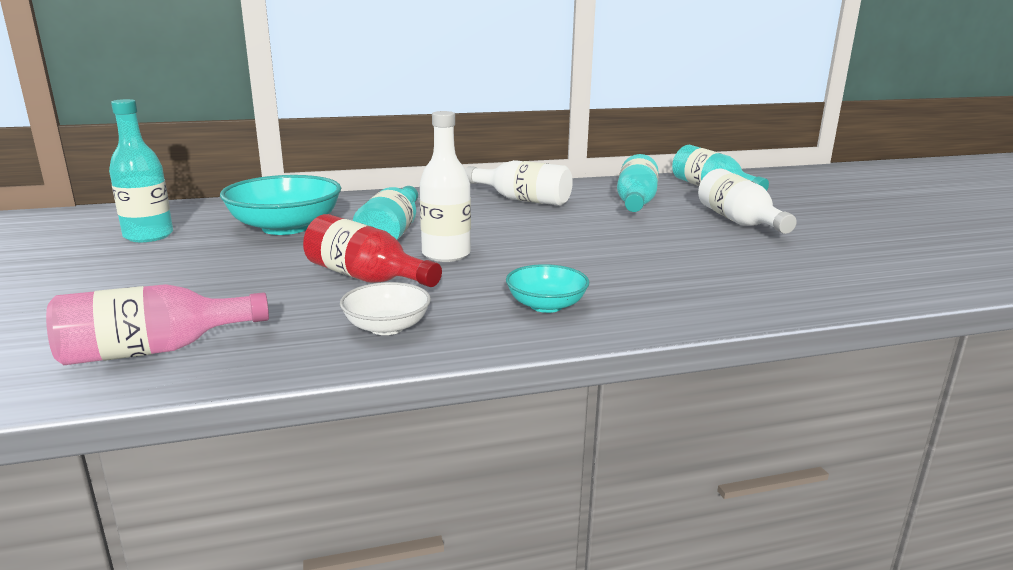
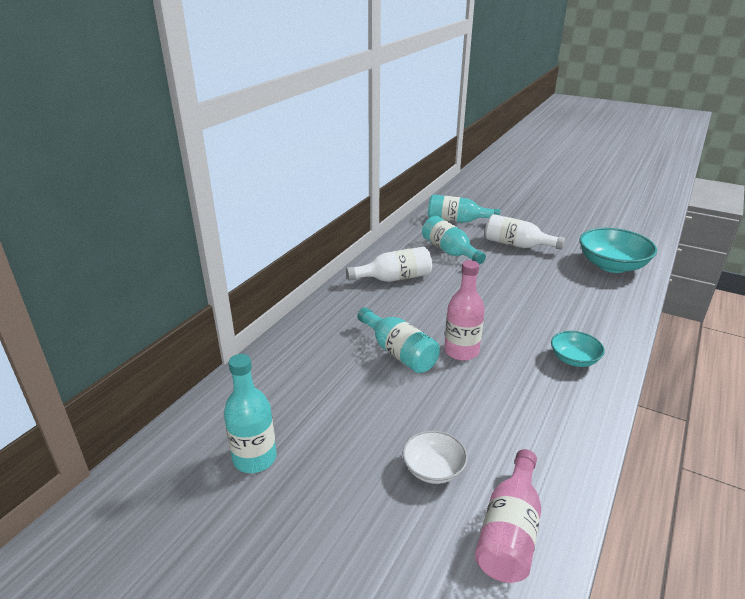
camera: 45 degrees left, 10 degrees up
turquoise bowl [220,175,341,235] -> turquoise bowl moved to [579,228,657,273]
red bottle [303,214,442,287] -> none
white bowl [340,282,431,335] -> white bowl moved to [403,431,468,484]
white bottle [420,111,471,262] -> pink bottle [444,260,485,361]

